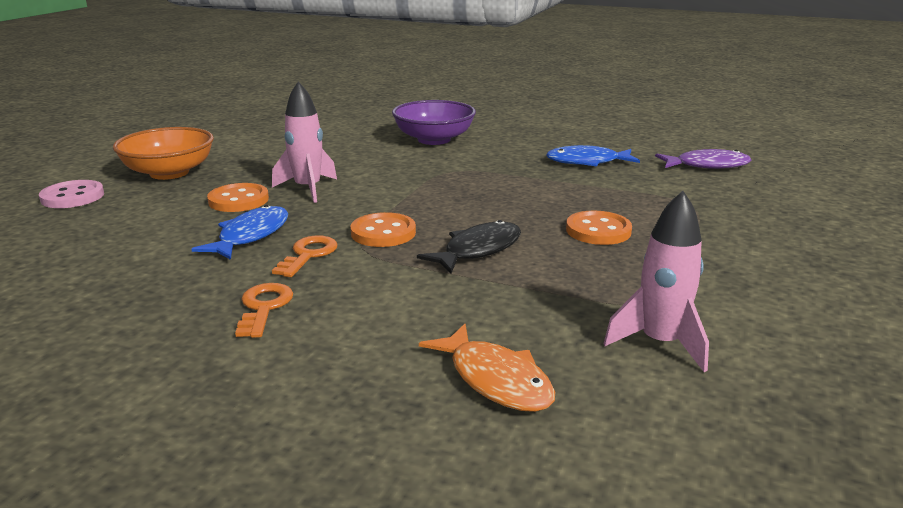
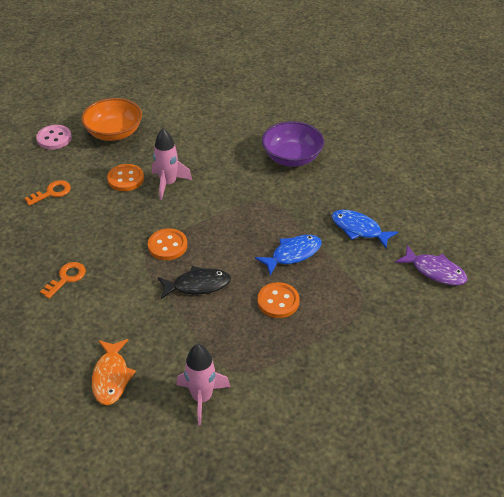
camera: 35 degrees right, 20 degrees up
blue fish [191,205,288,260] -> blue fish moved to [255,235,322,275]
orange key [272,235,337,277] -> orange key moved to [25,180,71,206]

